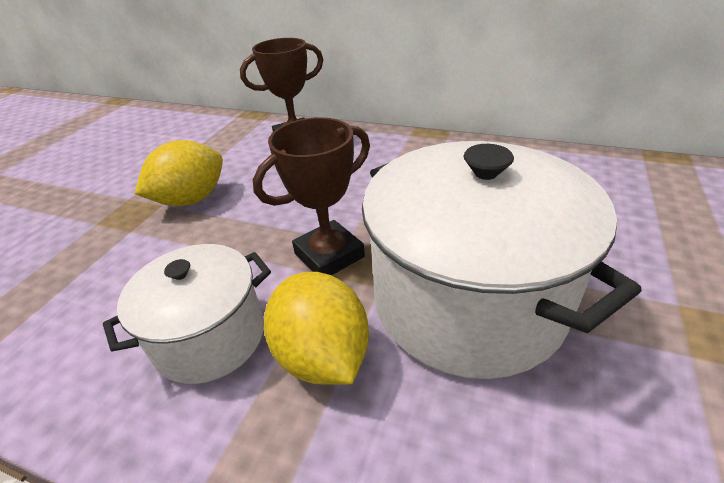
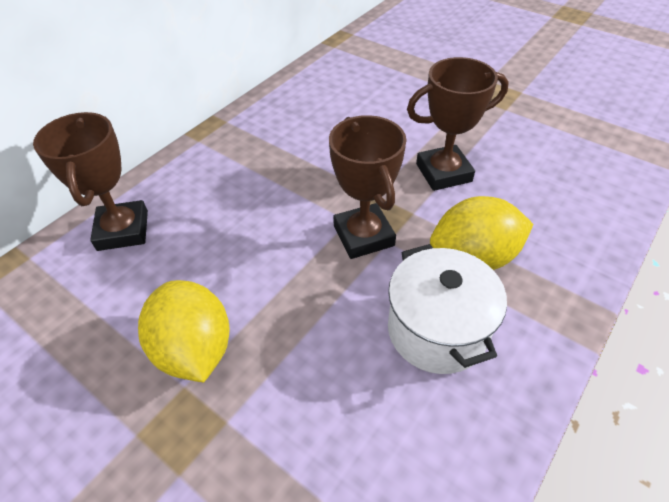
camera: 75 degrees left, 10 degrees up
white pot [362,141,642,379] -> brown trophy [407,57,509,191]

